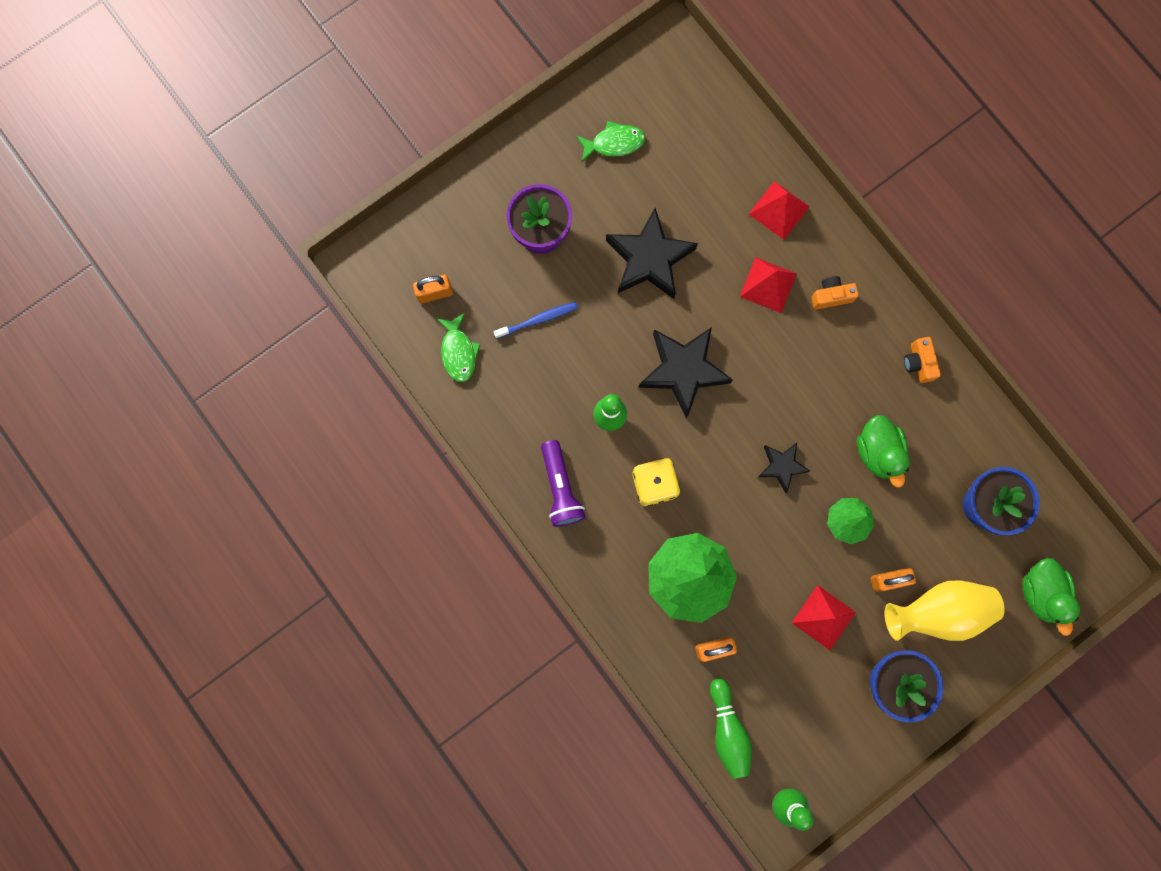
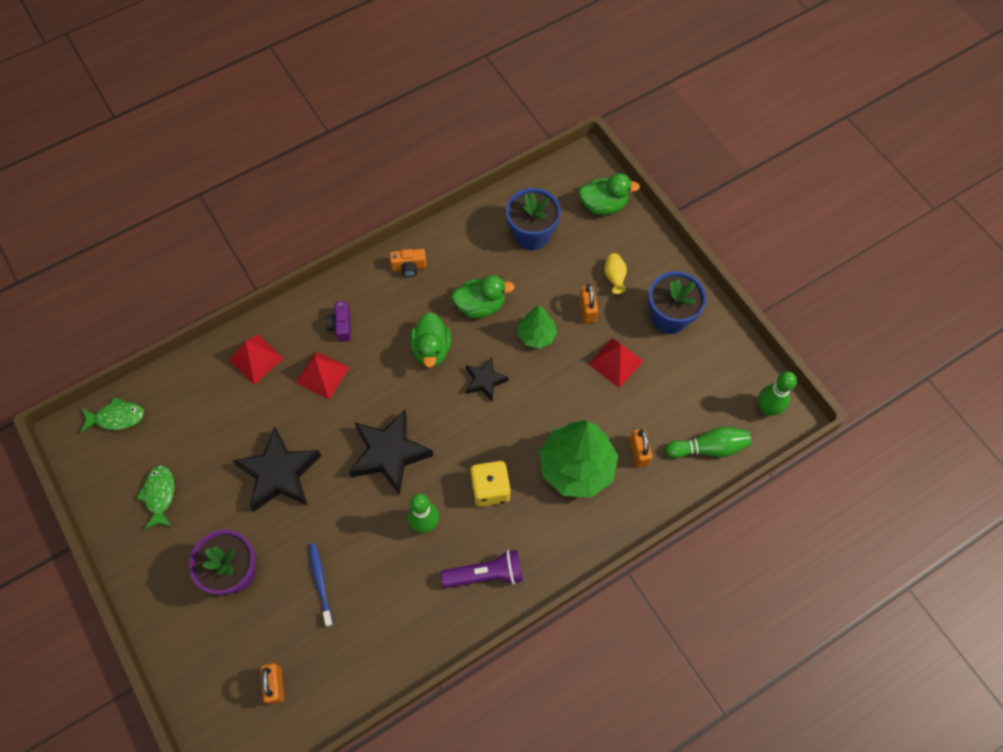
camera: 85 degrees left, 15 degrees down
green fish [436,313,481,382] -> green fish moved to [80,397,144,433]
orange camera [811,276,859,309] -> purple camera [325,301,351,342]
yellow vase [885,580,1005,641] -> yellow vase [604,253,627,294], size x0.47
none -> green duck [410,312,451,368]

